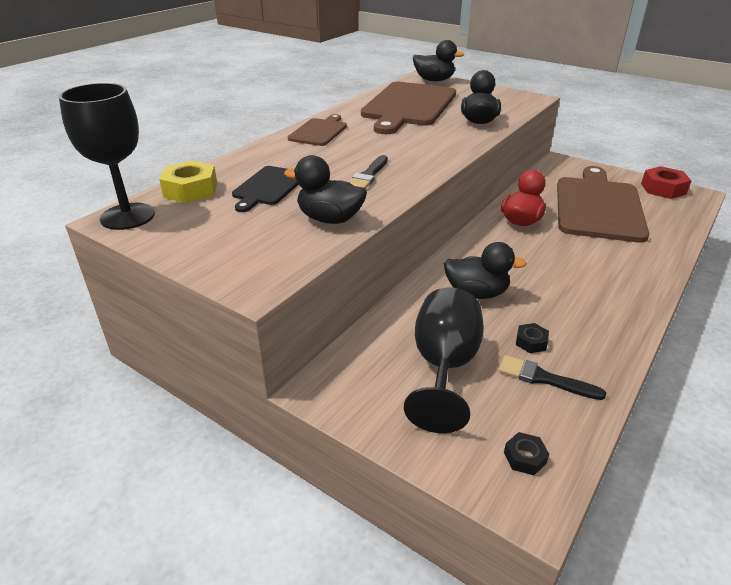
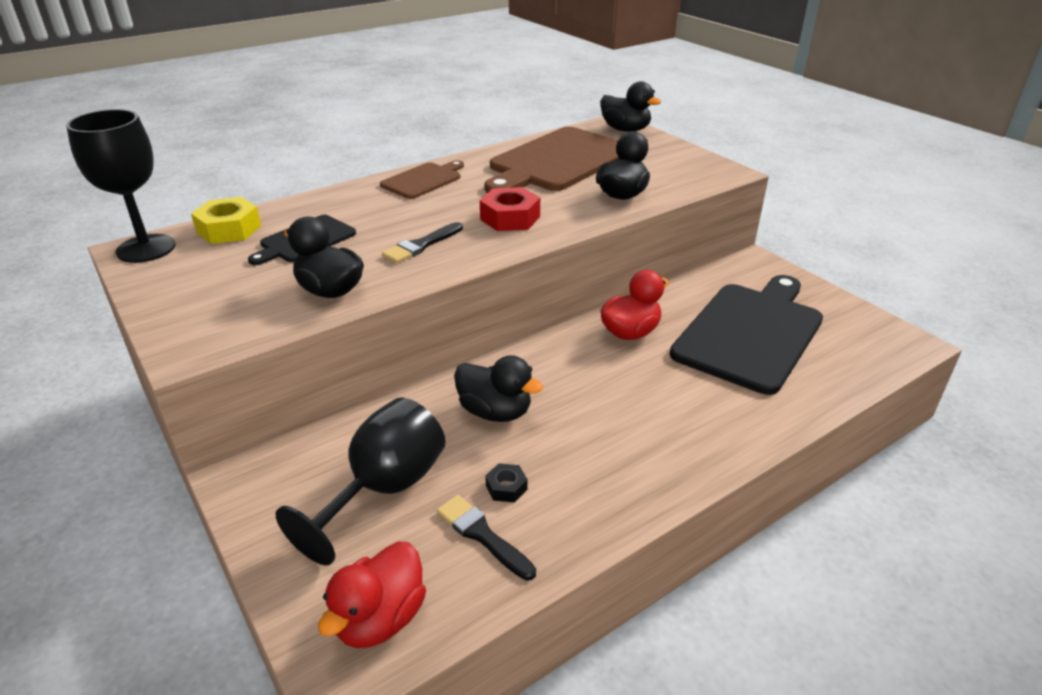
camera: 20 degrees right, 0 degrees up
black nut [504,432,549,475] -> red duck [318,542,426,648]
brown cutting board [557,166,649,243] -> black cutting board [670,275,823,395]
red nut [641,166,692,199] -> red nut moved to [480,187,540,231]

